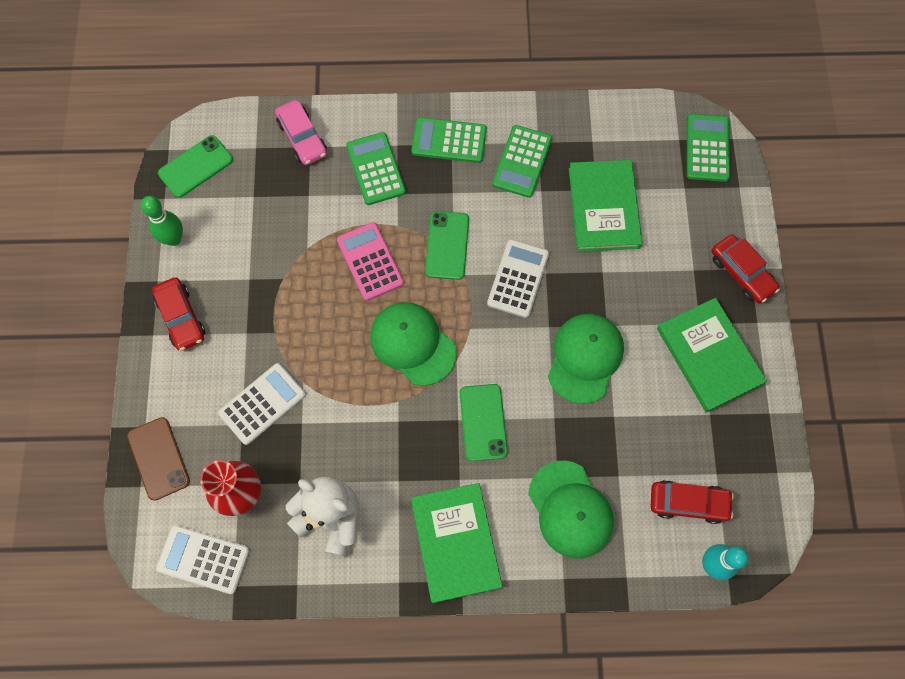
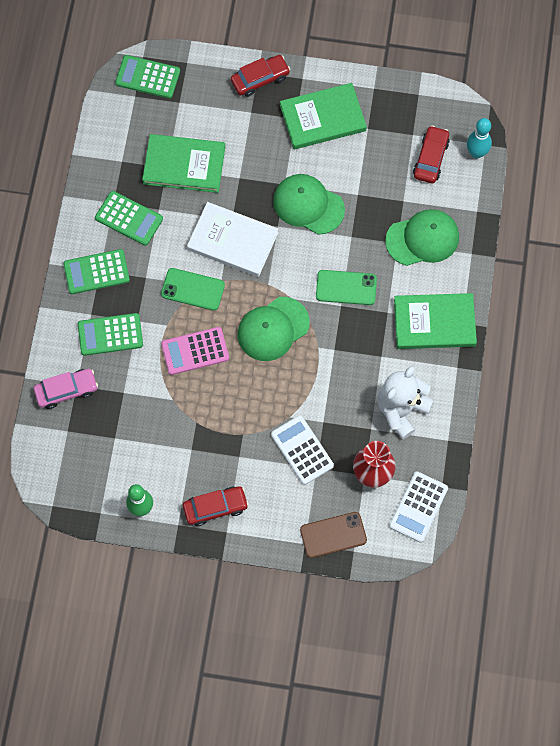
camera: 80 degrees left, 0 degrees up
green phone [158,135,233,198] -> none
green calculator [411,117,487,163] -> green calculator turned 60 degrees clockwise [63,249,130,294]
white calculator [487,239,549,318] -> white book [187,202,278,277]

